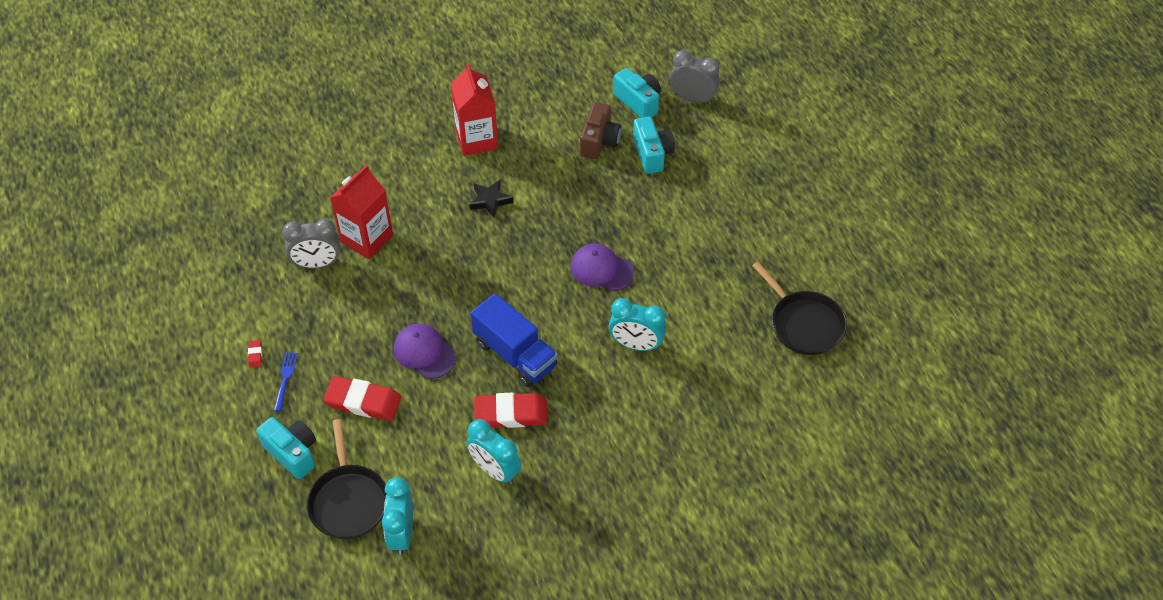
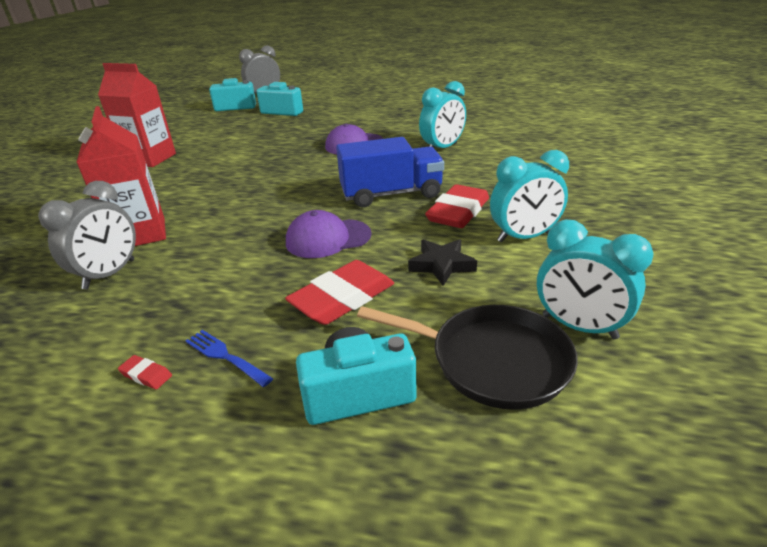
camera: 55 degrees left, 20 degrees down
black star [469,180,513,218] -> black star moved to [408,239,477,286]
brown camera [580,102,621,159] -> none
black pan [752,262,847,355] -> none

